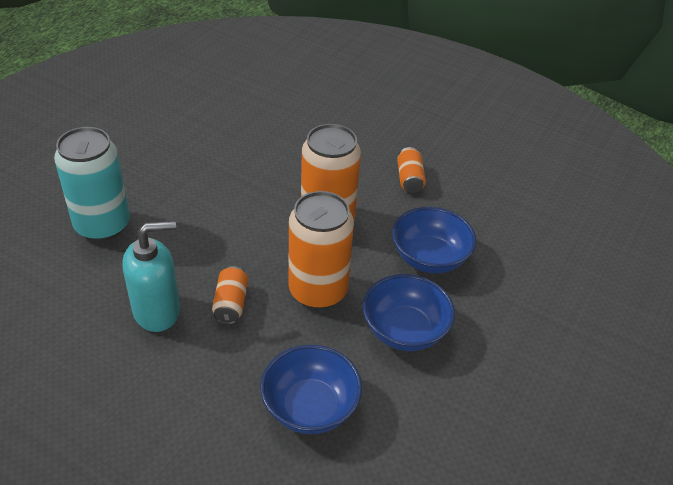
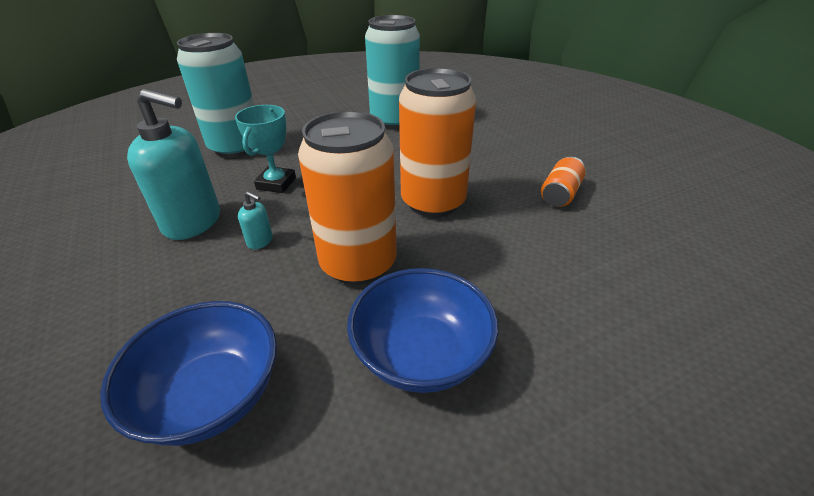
camera: 35 degrees right, 5 degrees down
orange can [212,266,248,324] -> turquoise soap dispenser [238,191,273,249]
blue bowl [392,207,476,273] -> none
none -> turquoise trophy [235,105,296,193]
none -> turquoise can [365,15,420,129]

